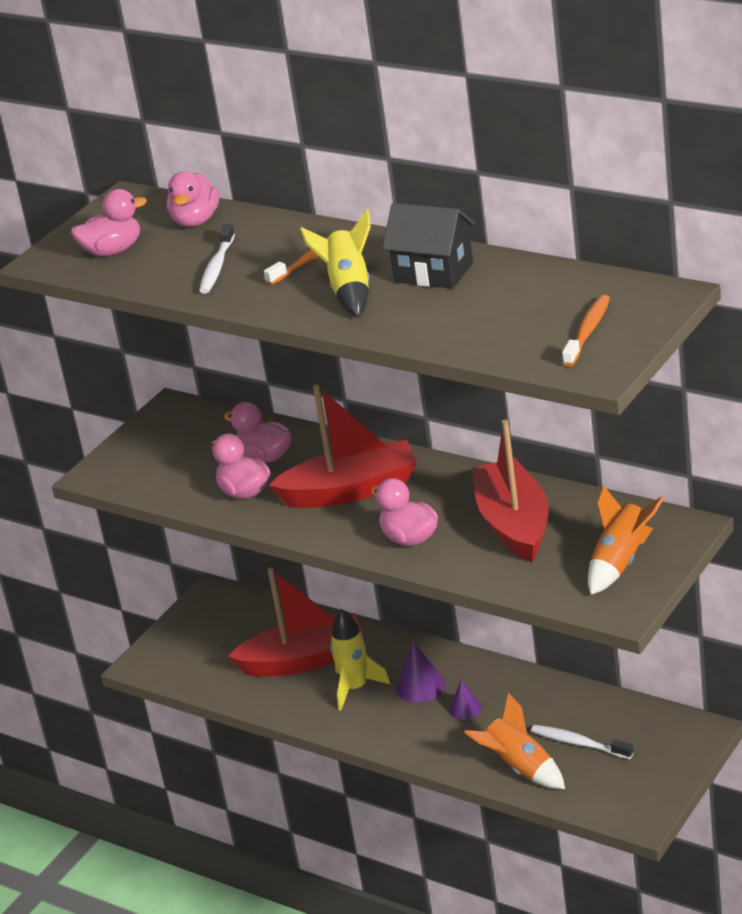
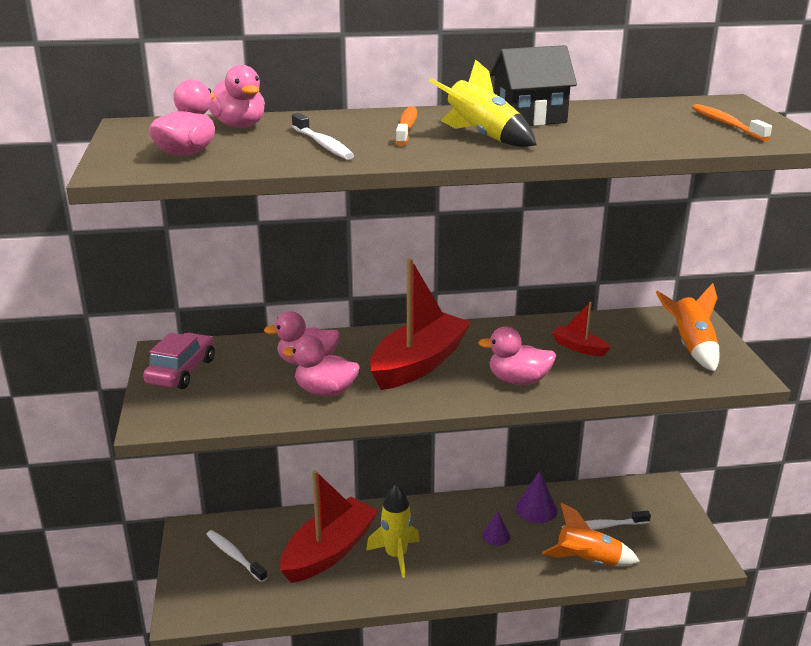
camera: 45 degrees left, 5 degrees down
purple cone [395,641,445,702] -> purple cone moved to [516,471,558,523]
red boat [472,420,548,562] -> red boat [552,302,610,356], size x0.46
none -> pink car [143,333,215,389]
none -> white toothbrush [206,530,268,582]

